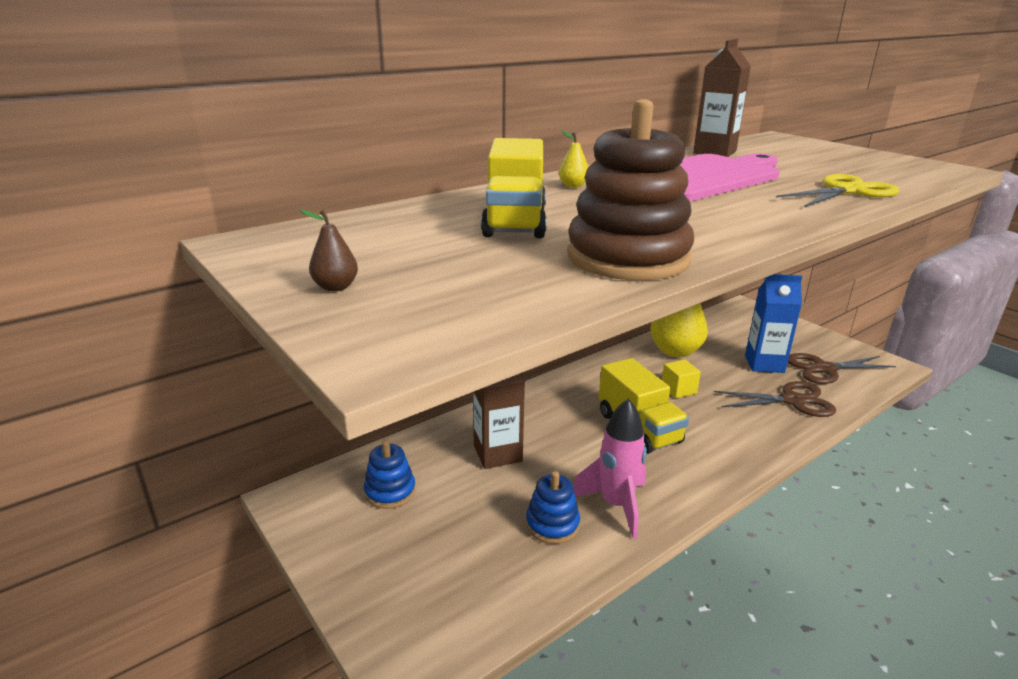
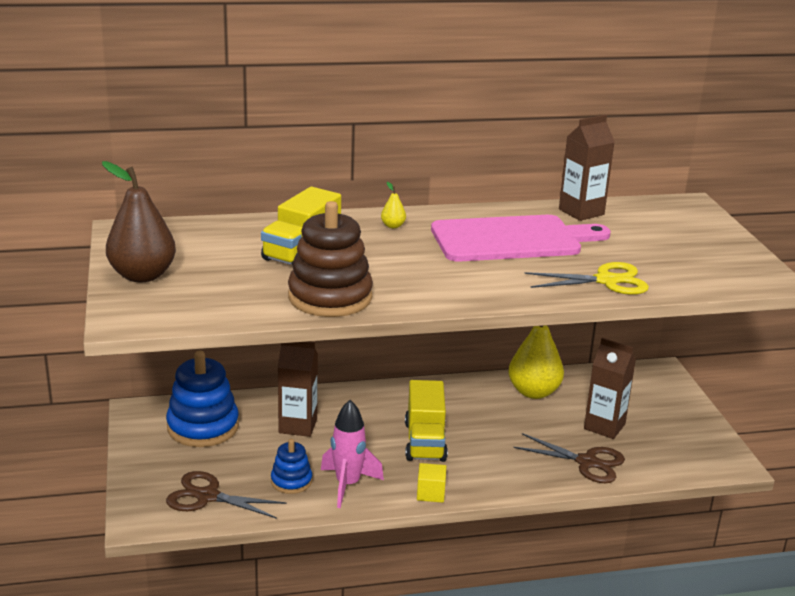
camera: 25 degrees right, 0 degrees up
brown pear [300,210,358,291] -> brown pear [102,161,176,282], size x2.42
blue stacking toy [364,440,416,509] -> blue stacking toy [166,351,239,447], size x1.84
yellow cube [662,360,701,398] -> yellow cube moved to [417,463,446,503]
blue carton [745,274,802,373] -> brown carton [584,338,636,439]
brown scissors [788,353,896,384] -> brown scissors moved to [166,471,287,519]

